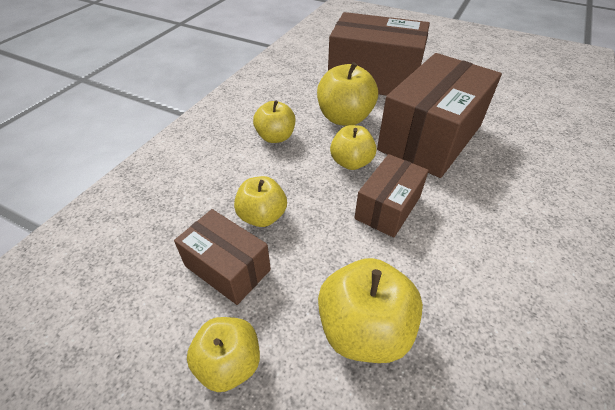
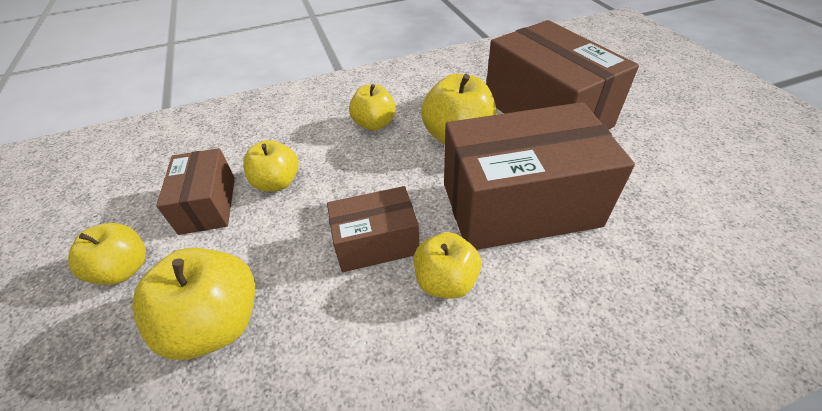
camera: 45 degrees right, 0 degrees up
yellow apple [330,125,377,170] -> yellow apple moved to [414,232,481,299]

